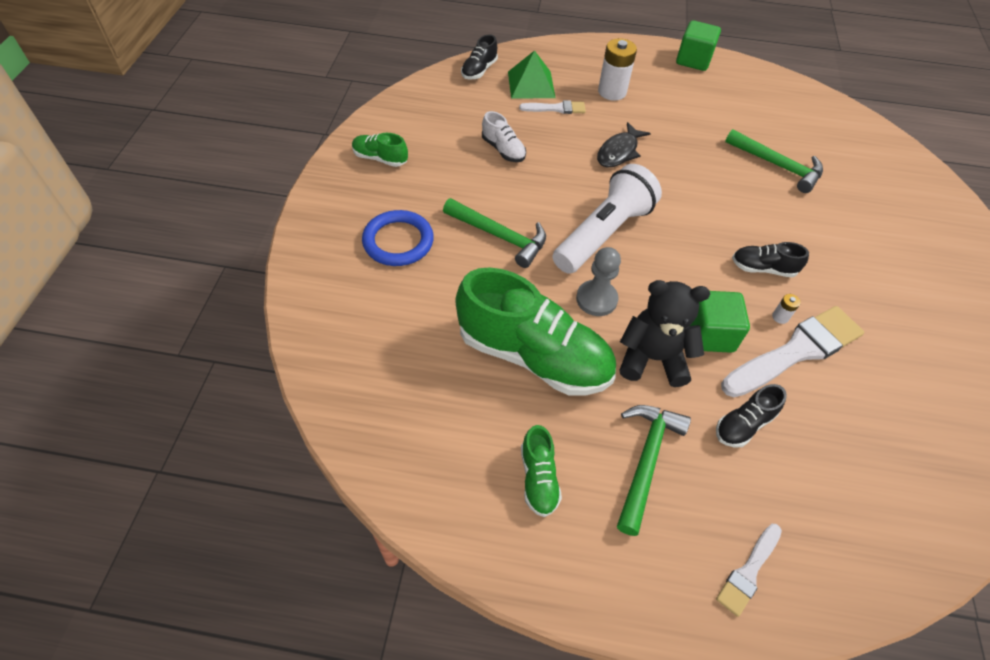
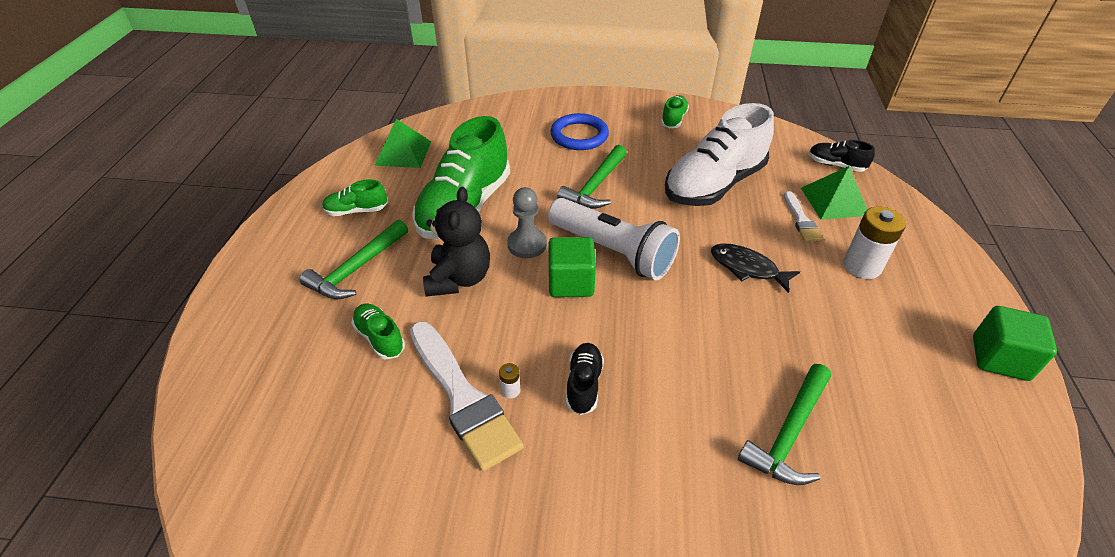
camera: 90 degrees right, 10 degrees down
white shoe [482,111,526,162] -> white shoe [665,103,774,206], size x2.22
green hammer [617,405,691,536] -> green hammer turned 105 degrees clockwise [300,220,408,299]
green cube [690,291,750,353] -> green cube moved to [549,237,596,297]
black shoe [716,384,787,447] -> green shoe [352,304,405,360]
white brush [716,524,782,617] -> none
none -> green pyramid [374,119,431,168]

